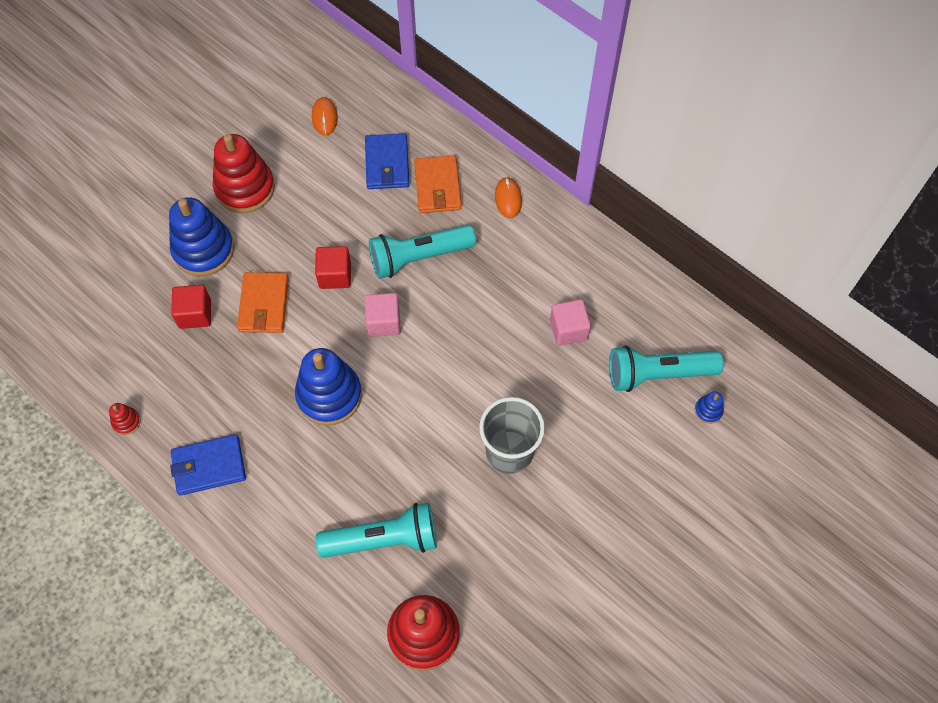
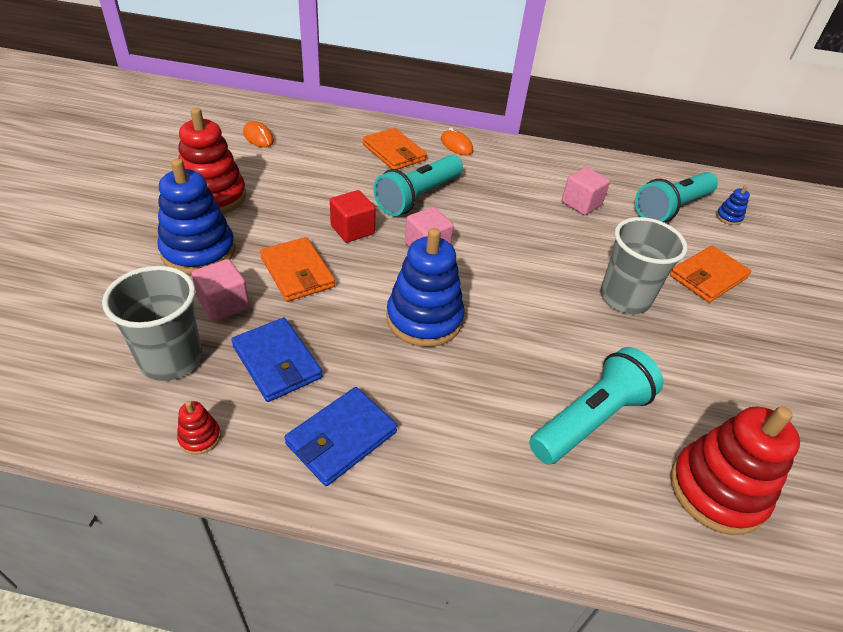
camera: 35 degrees left, 20 degrees down
red cube [171,285,211,329] -> pink cube [192,259,250,322]
blue wallet [365,133,409,189] -> blue wallet moved to [231,318,322,402]
none -> grey cup [102,266,202,381]
none -> orange wallet [670,246,751,303]

